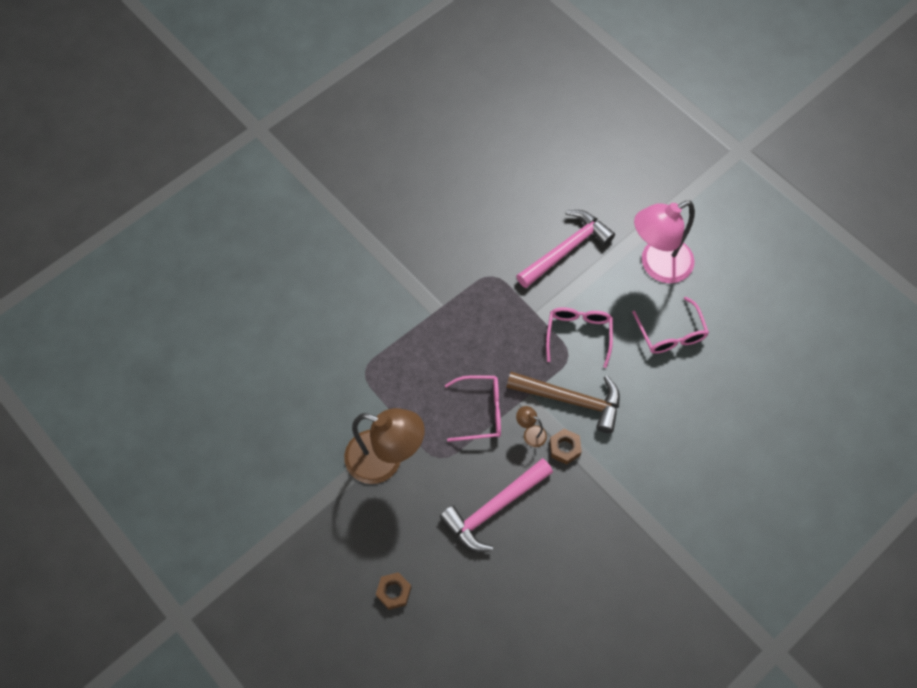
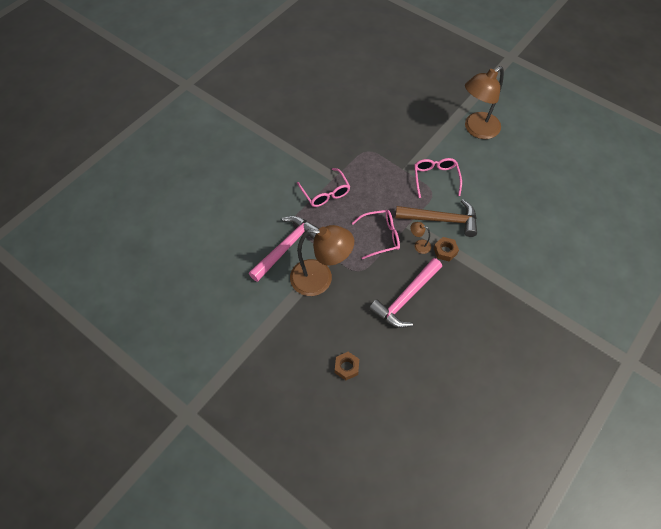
camera: 10 degrees left, 5 degrees down
pink hammer [516,210,615,288] -> pink hammer moved to [249,216,319,282]
pink glasses [632,297,709,354] -> pink glasses moved to [297,168,350,207]
pink lamp [634,201,695,283] -> brown lamp [465,66,504,139]

